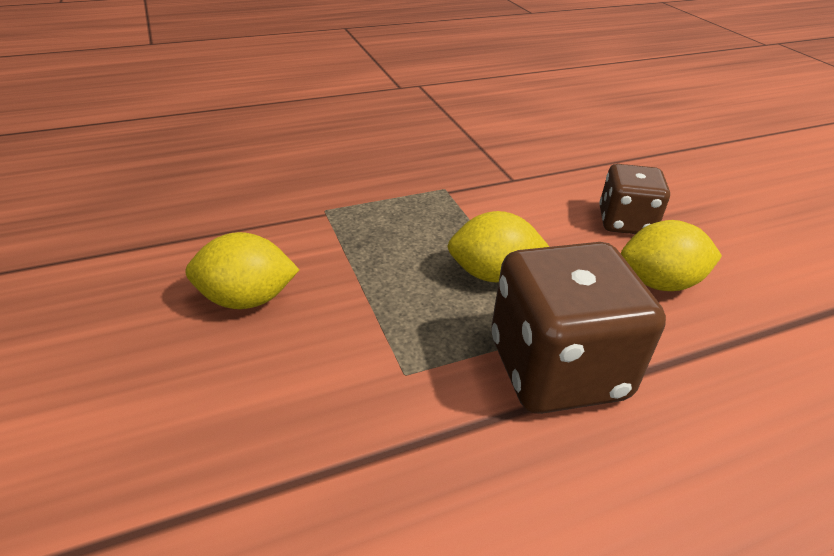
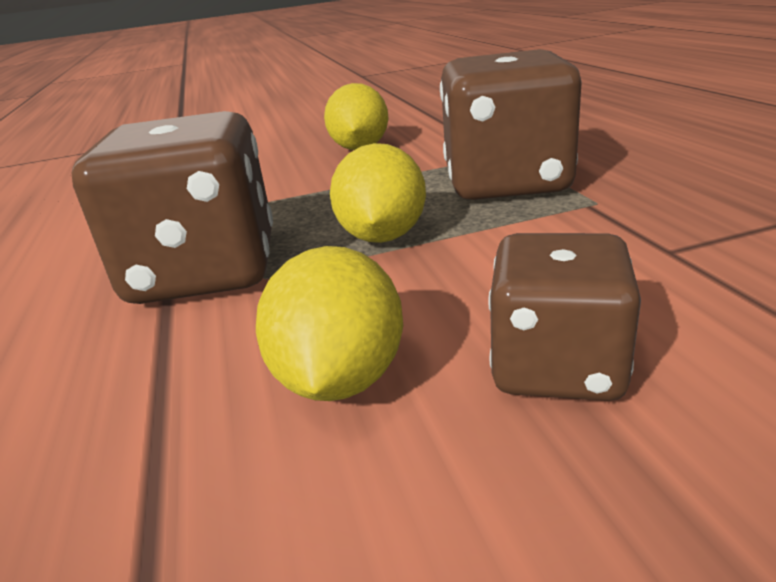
camera: 100 degrees right, 10 degrees down
none -> brown dice [440,49,582,200]

